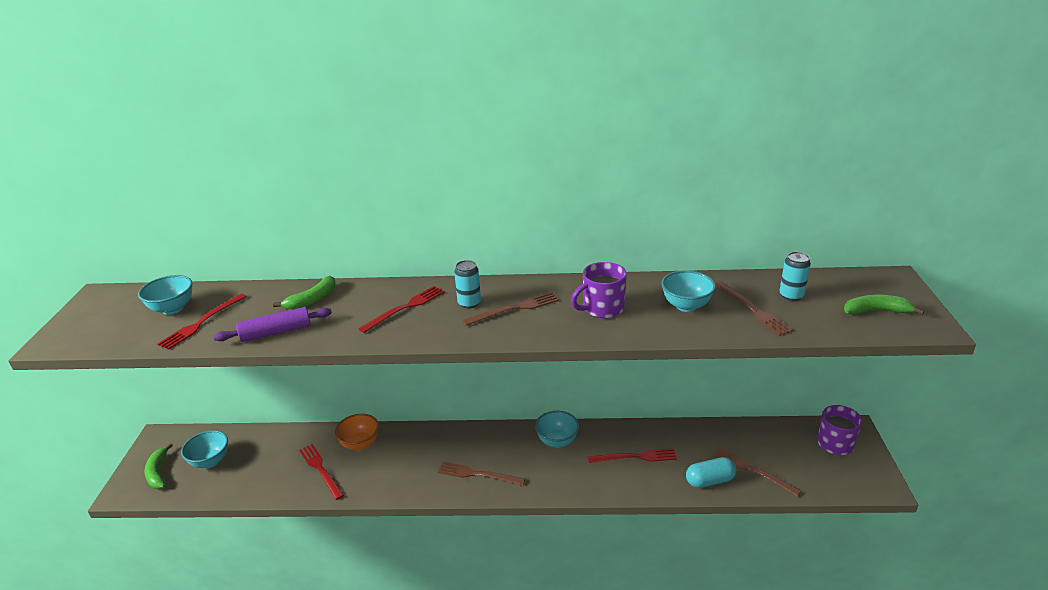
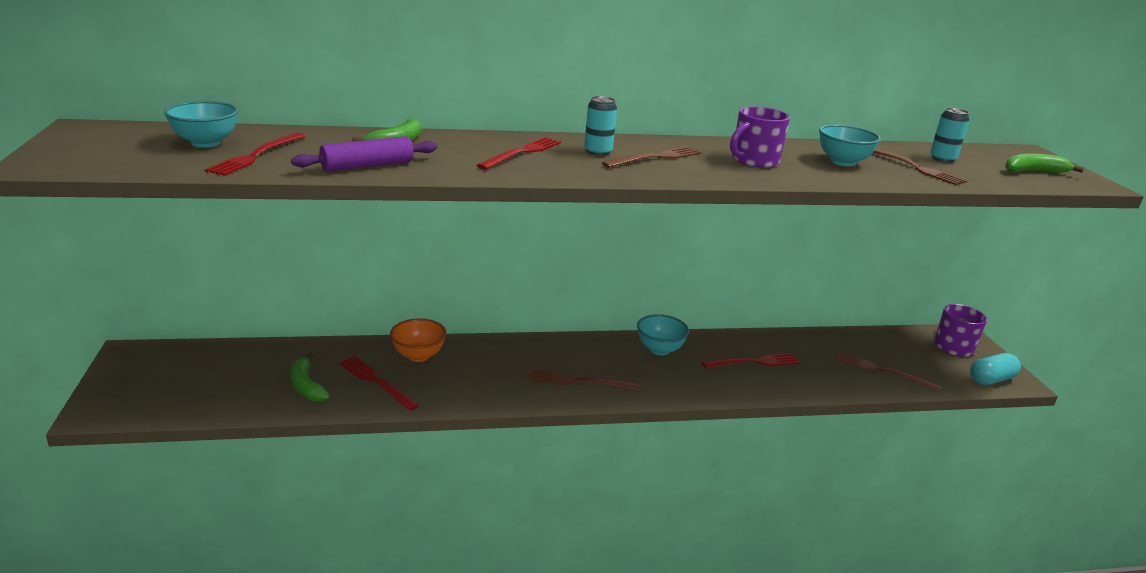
camera: 15 degrees left, 5 degrees down
green banana [144,443,173,489] -> green banana moved to [290,353,330,402]
turquoise bowl [181,430,228,468] -> none
turquoise capsule [686,457,737,488] -> turquoise capsule moved to [970,353,1021,385]

